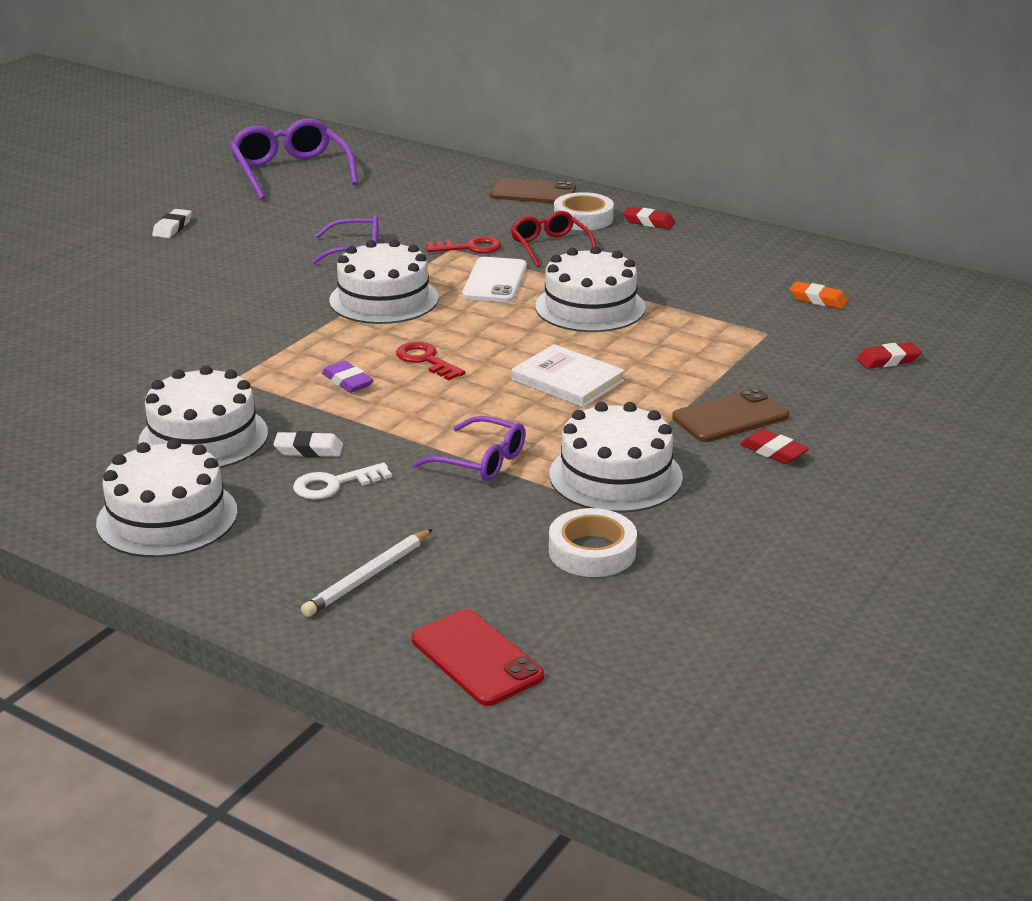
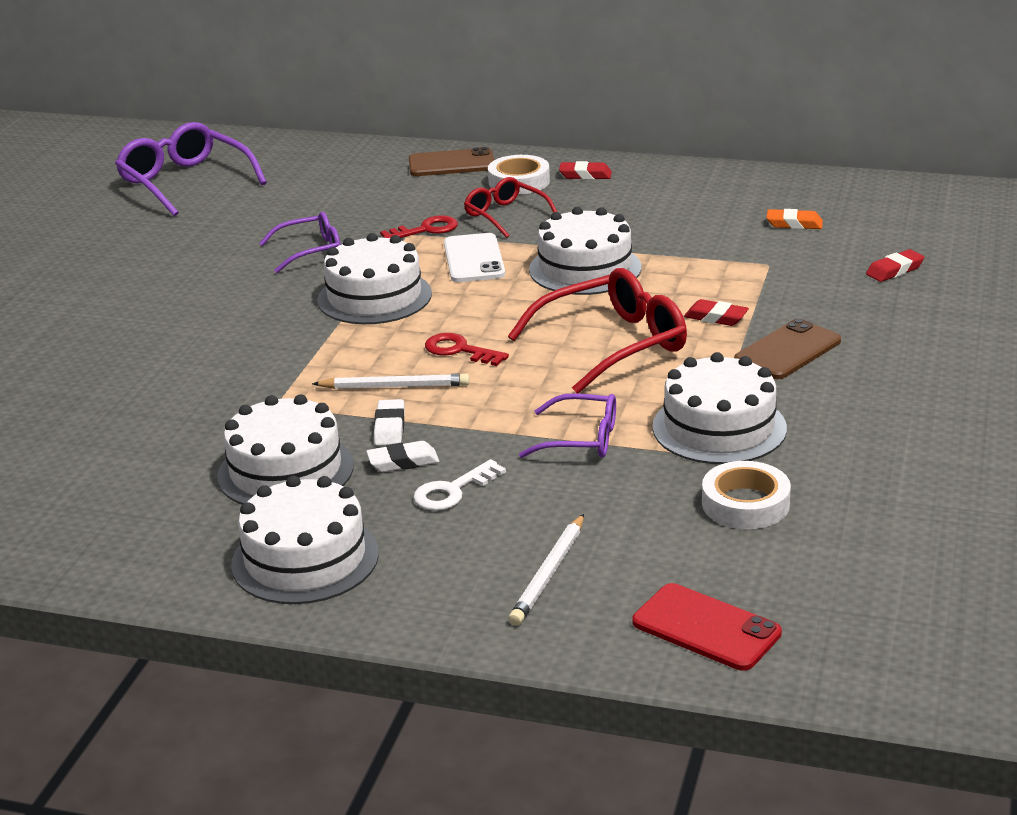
camera: 15 degrees left, 0 degrees up
white eraser [152,209,192,238] -> white eraser moved to [374,399,405,446]
purple eraser [322,361,373,393] -> white pencil [312,374,470,389]
white book [512,344,625,407] -> red glasses [508,268,687,394]
red eraser [740,429,809,464] -> red eraser moved to [684,299,749,326]

